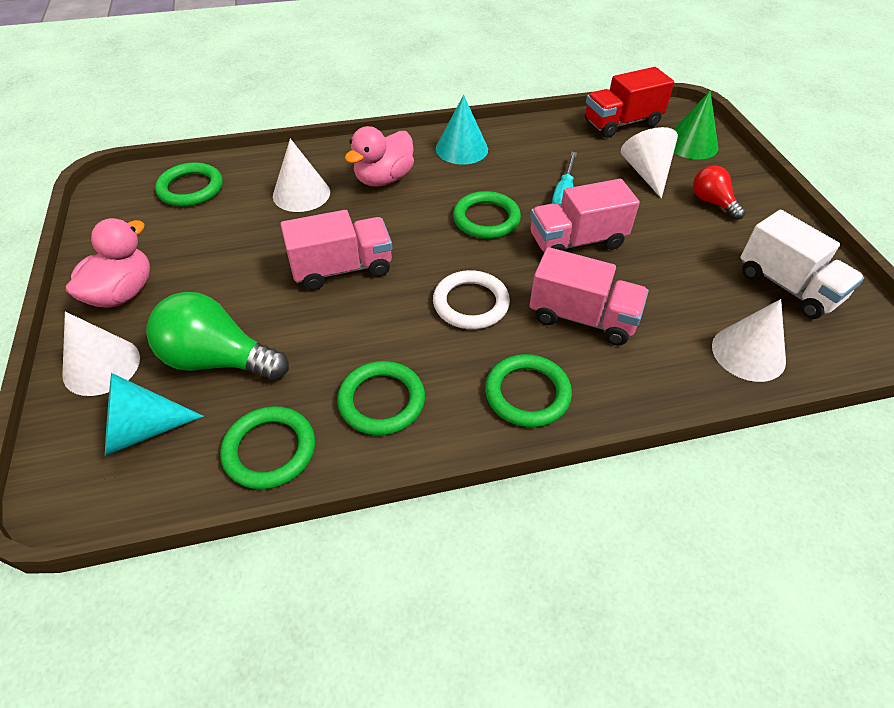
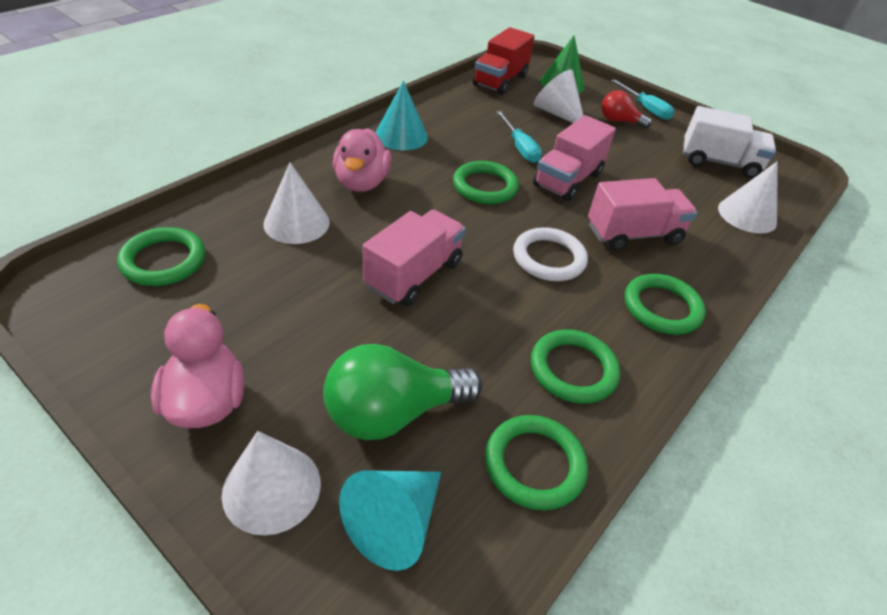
camera: 40 degrees left, 5 degrees down
none -> turquoise screwdriver [611,79,674,120]

